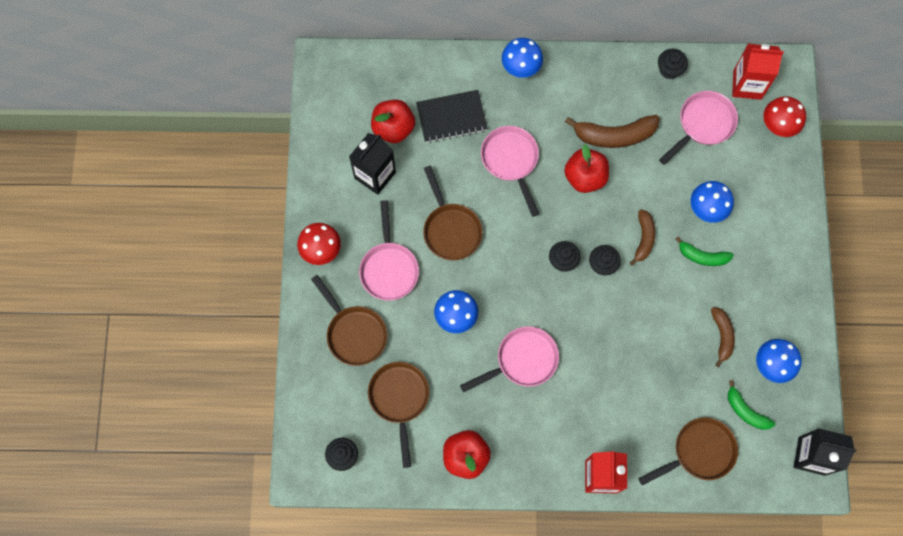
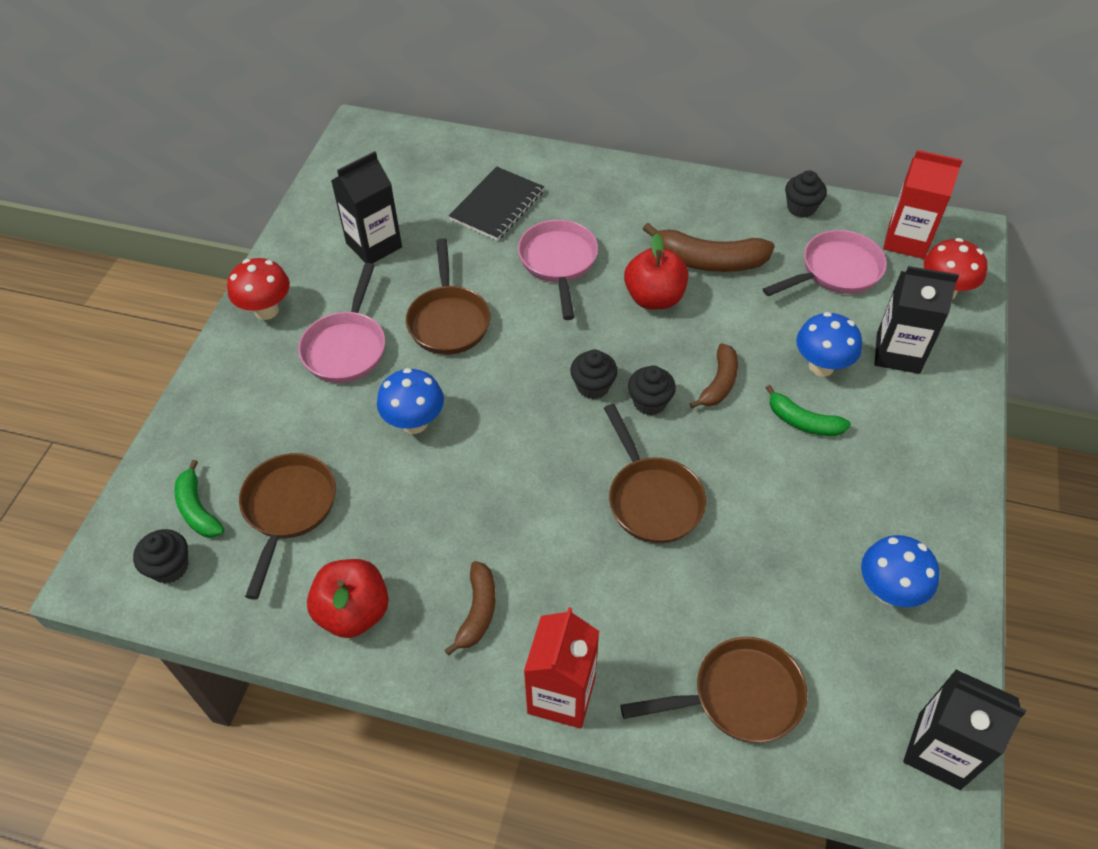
camera: 15 degrees right, 20 degrees down
brown pan [311,275,387,366] -> brown pan moved to [604,404,706,544]
red apple [371,99,415,143] -> none
black notebook [416,90,488,143] -> black notebook turned 60 degrees counterclockwise [449,167,544,241]
pink pan [460,326,559,392] -> none
blue mushroom [502,38,543,78] -> none
brown banana [711,307,735,367] -> brown banana moved to [445,561,496,656]
green banana [728,380,775,430] -> green banana moved to [174,460,224,538]
none -> black carton [874,266,959,374]

